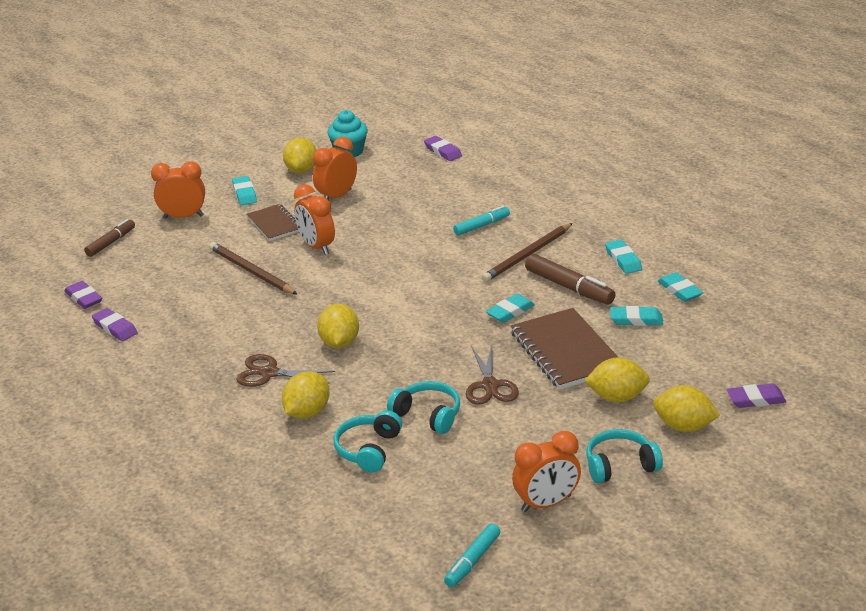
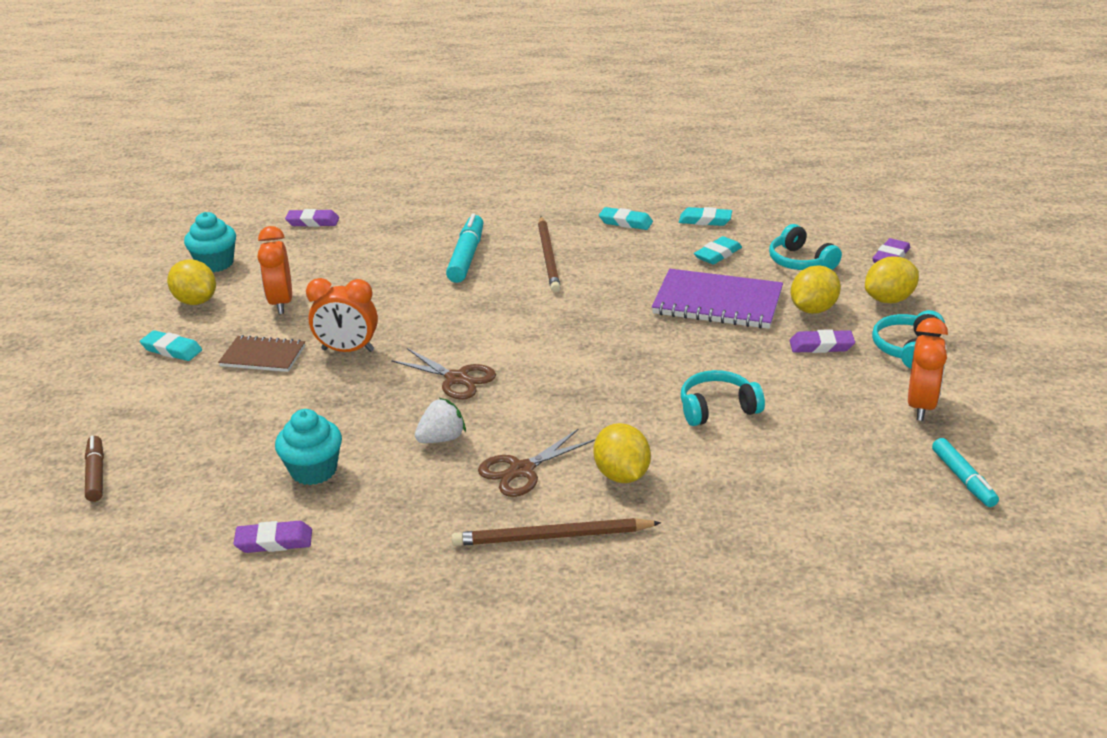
camera: 50 degrees left, 0 degrees up
purple eraser [65,281,102,309] -> purple eraser moved to [790,329,855,353]
orange clock [151,161,205,219] -> none
brown pencil [209,242,298,295] -> brown pencil moved to [452,518,661,546]
yellow lemon [317,304,359,348] -> none
turquoise headphones [333,410,402,473] -> turquoise headphones moved to [769,224,842,270]
turquoise marker [453,206,510,236] -> turquoise marker [446,213,484,283], size x1.53
brown scissors [466,345,519,405] -> brown scissors moved to [391,348,496,399]
turquoise eraser [486,294,535,323] -> none
brown notebook [511,308,618,390] -> purple notebook [652,269,783,329]
brown marker [525,254,615,305] -> none
none -> turquoise cupcake [275,409,342,485]
none -> white strawberry [415,398,466,443]

